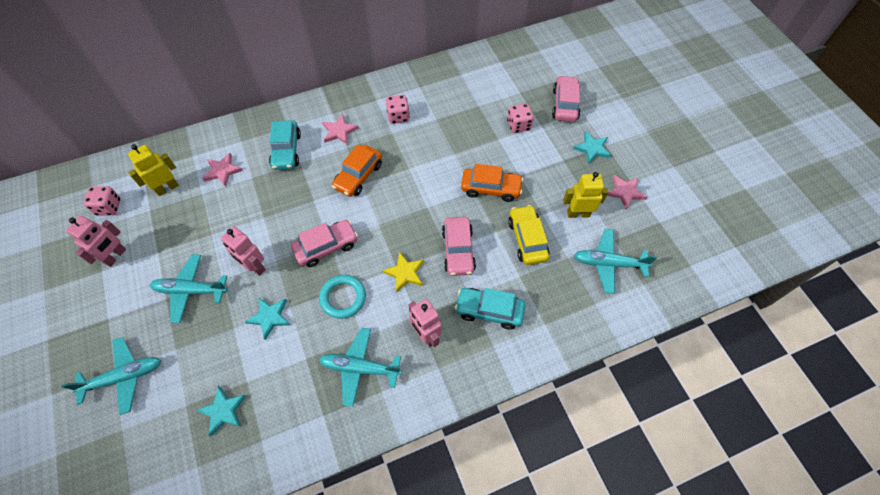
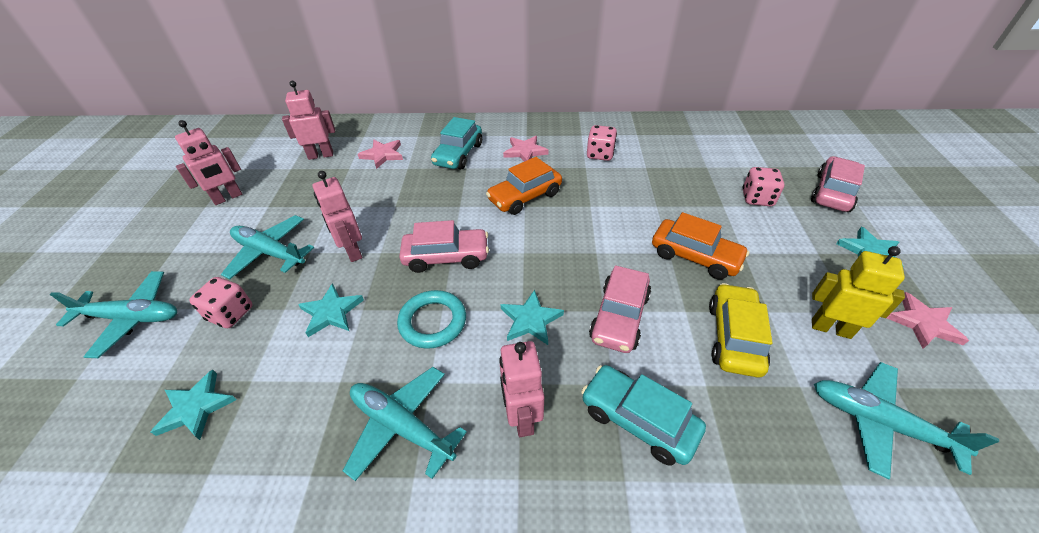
camera: 25 degrees right, 15 degrees down
pink dice [83,186,121,216] -> pink dice moved to [189,277,253,328]
yellow robot [128,144,179,196] -> pink robot [282,81,335,160]
yellow star [382,252,424,292] -> turquoise star [501,290,564,345]

